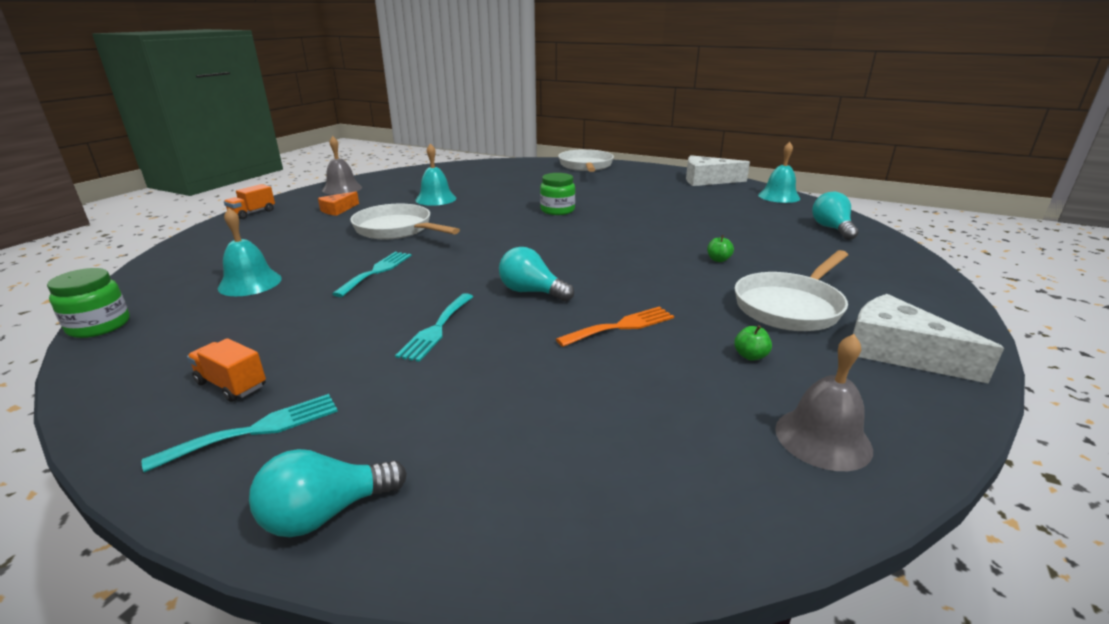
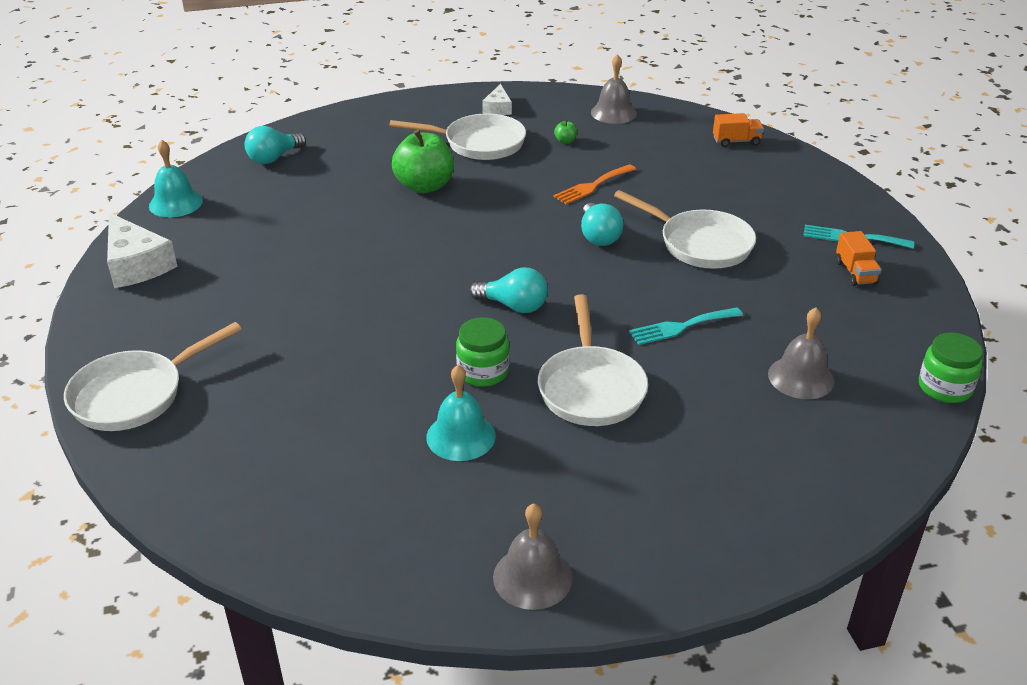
camera: 130 degrees left, 10 degrees up
turquoise bell [218,208,282,296] -> grey bell [768,308,834,399]
orange truck [224,184,275,219] -> orange truck moved to [713,113,764,147]
turquoise light bulb [249,449,407,537] -> turquoise light bulb moved to [470,268,548,313]
orange cheese [318,191,359,216] -> none
turquoise fork [395,293,474,362] -> white pan [614,190,756,269]
green jar [540,173,575,215] -> green jar moved to [456,317,509,387]
orange fork [556,307,674,347] -> orange fork turned 60 degrees counterclockwise [553,164,636,204]
green apple [707,235,734,262] -> green apple [392,130,454,193], size x2.48
white cheese [853,294,1004,384] -> white cheese [482,84,512,115], size x0.56

